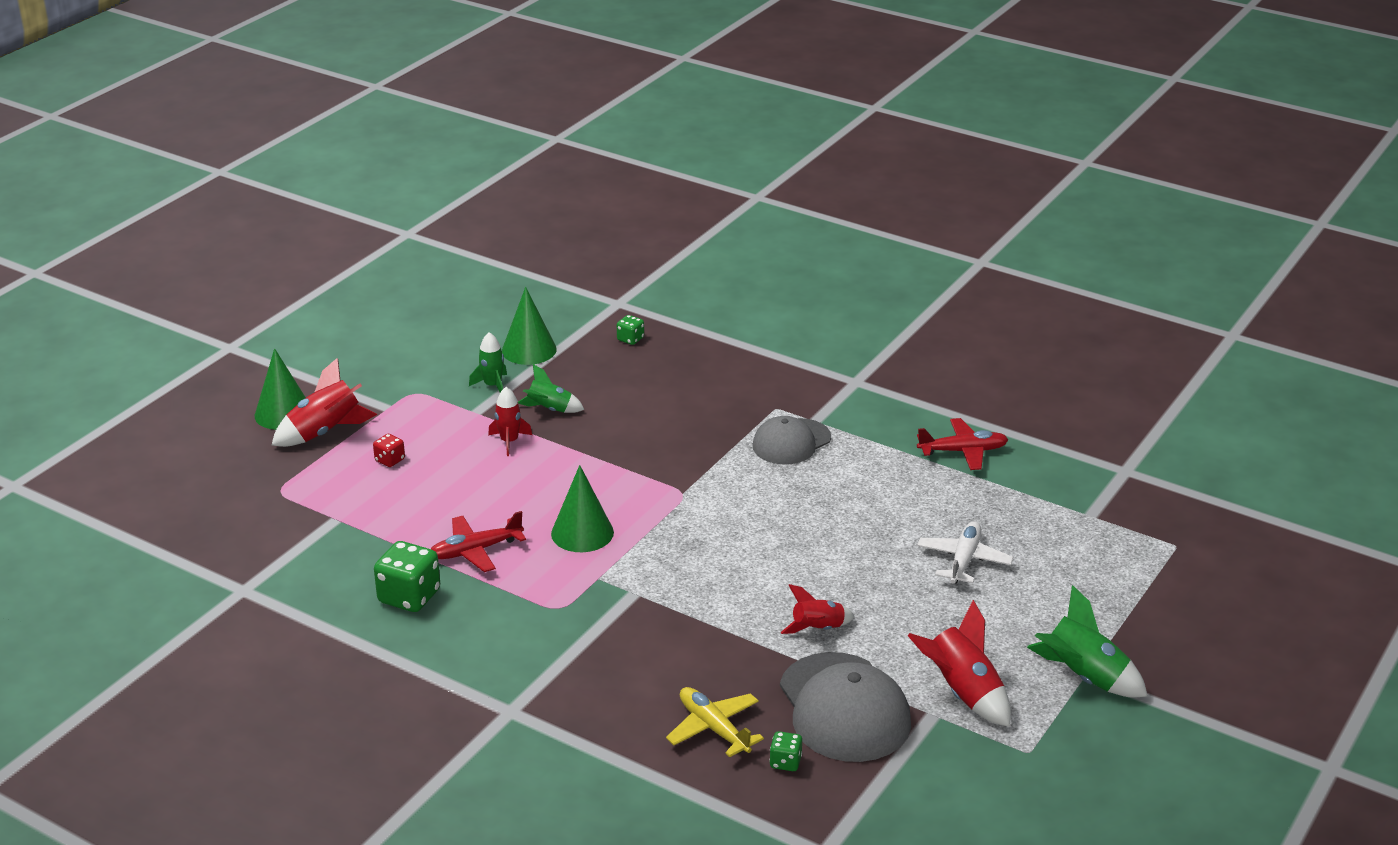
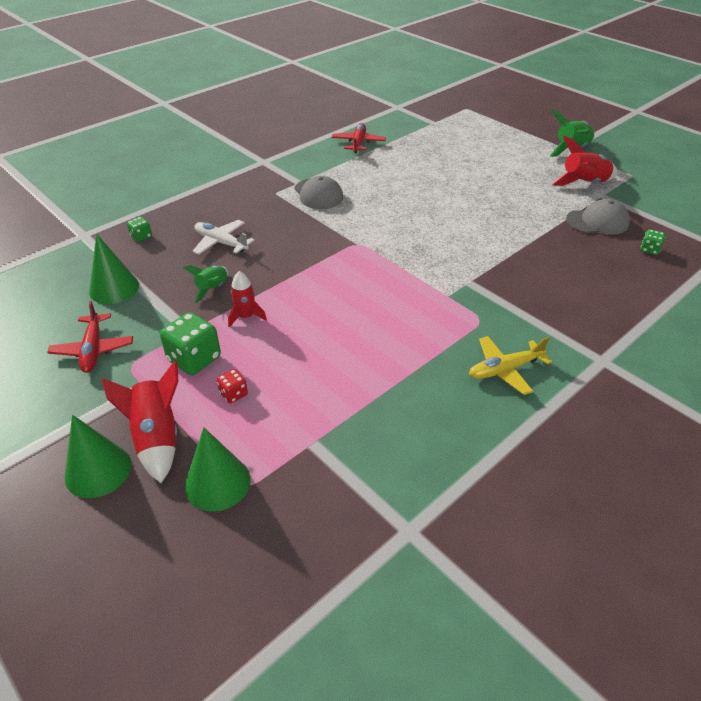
camera: 75 degrees left, 10 degrees up
green dice [374,541,440,612] -> green dice moved to [160,312,221,375]
red plane [431,511,526,572] -> red plane moved to [47,301,133,373]
green rocket [469,332,507,392] -> none
green cone [551,465,614,552] -> green cone moved to [184,427,251,512]
yellow plane [666,687,764,757] -> yellow plane moved to [469,336,552,395]
grey cap [780,652,911,762] -> grey cap [566,199,630,235], size x0.64
red rocket [781,584,855,634] -> none
white plane [917,521,1014,584] -> white plane moved to [193,220,255,255]

